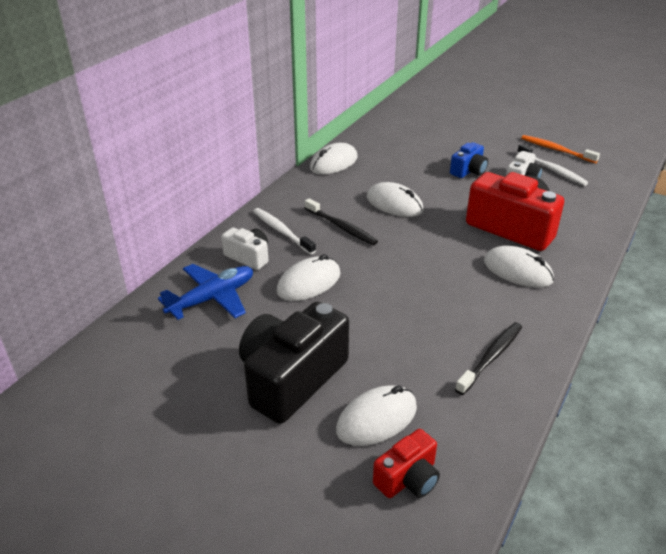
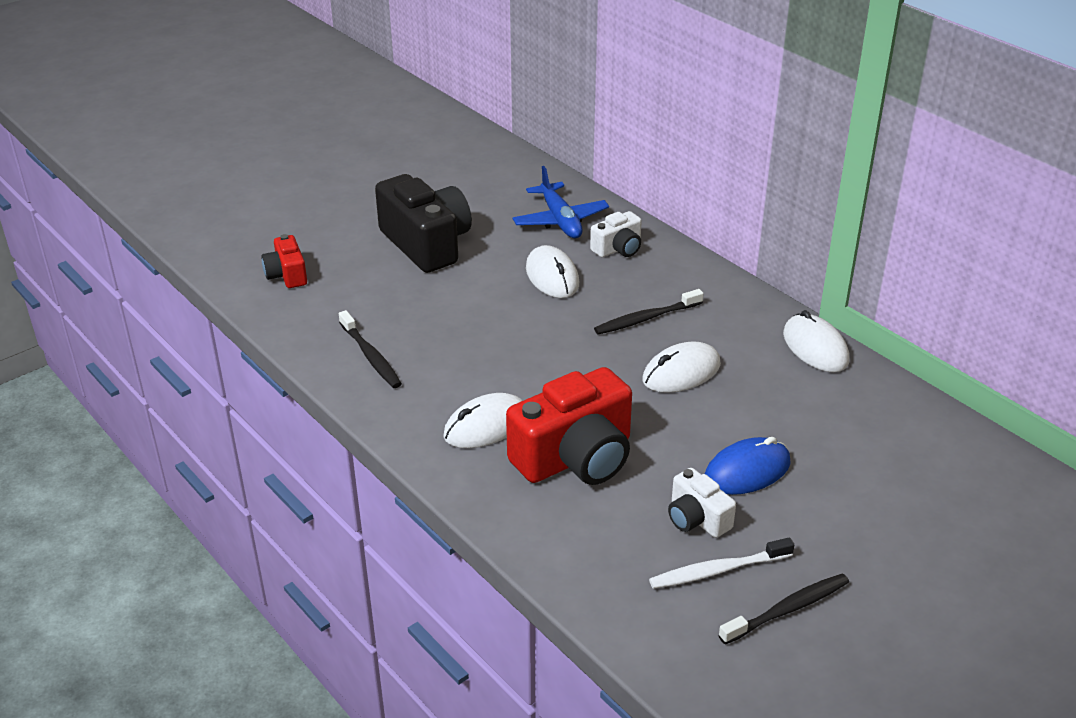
camera: 110 degrees right, 0 degrees up
white toothbrush [253,208,316,255] -> none
white mouse [336,385,417,446] -> none
blue camera [450,142,488,178] -> blue mouse [705,437,791,495]
orange toothbrush [521,135,600,163] -> black toothbrush [719,574,849,645]

